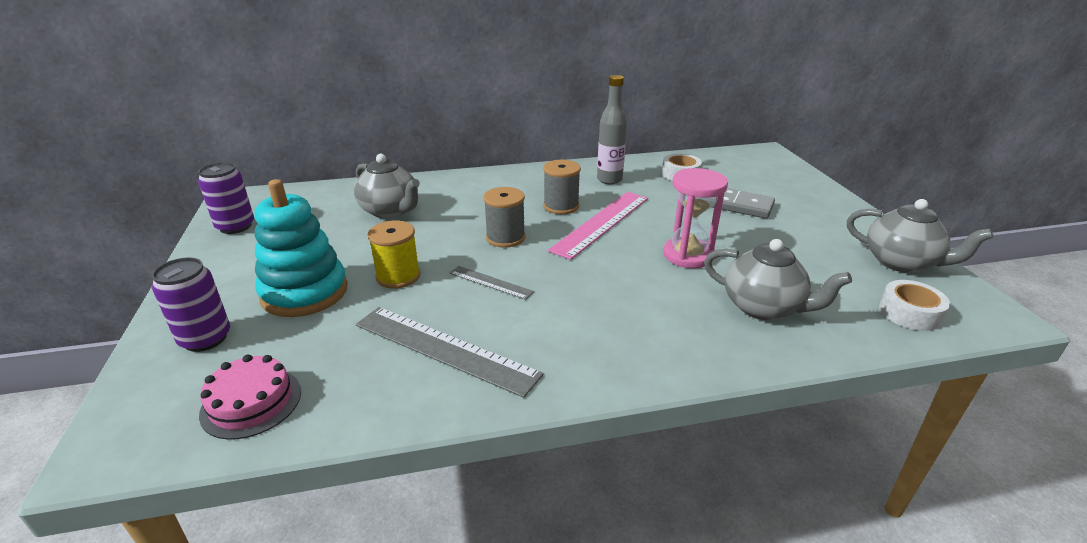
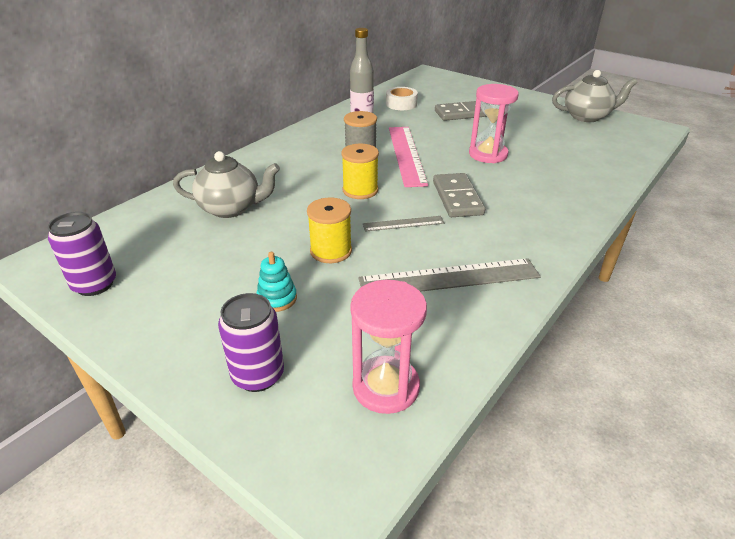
camera: 40 degrees left, 5 degrees up
pink cake [199,355,301,440] -> pink hourglass [350,280,427,414]
turquoise stacking toy [254,179,348,317] -> turquoise stacking toy [256,252,297,312], size x0.46
grey spool [483,187,525,248] -> yellow spool [341,144,379,199]
grey teapot [704,239,852,320] -> none
white tape [879,280,950,331] -> none
none -> grey domino [433,173,485,217]

